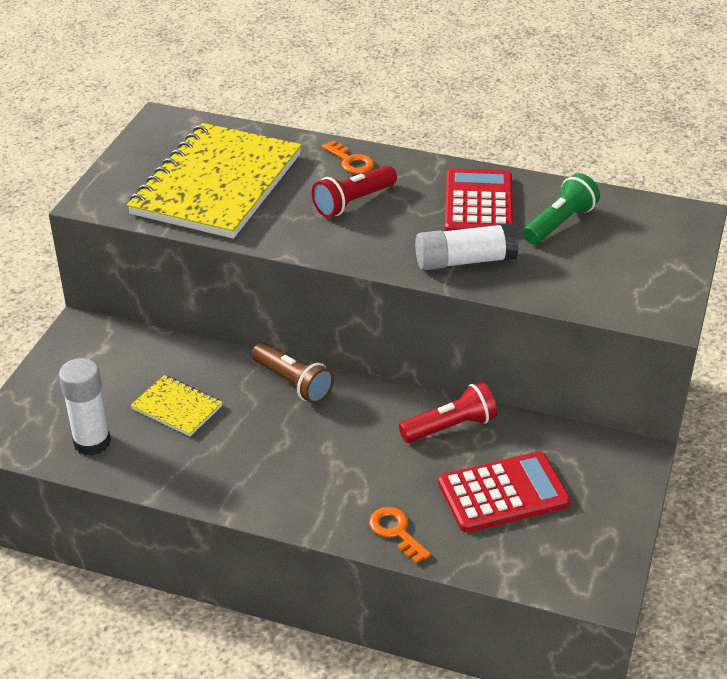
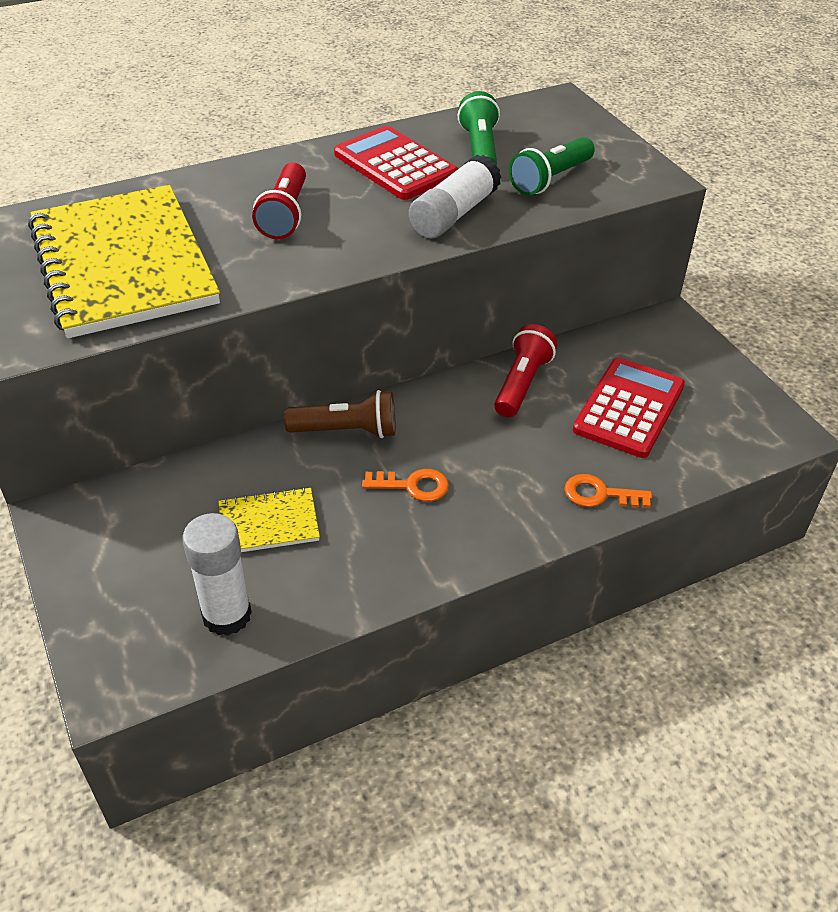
camera: 45 degrees left, 5 degrees up
orange key [322,140,375,174] -> orange key moved to [362,469,449,502]
none -> green flashlight [509,137,595,195]

